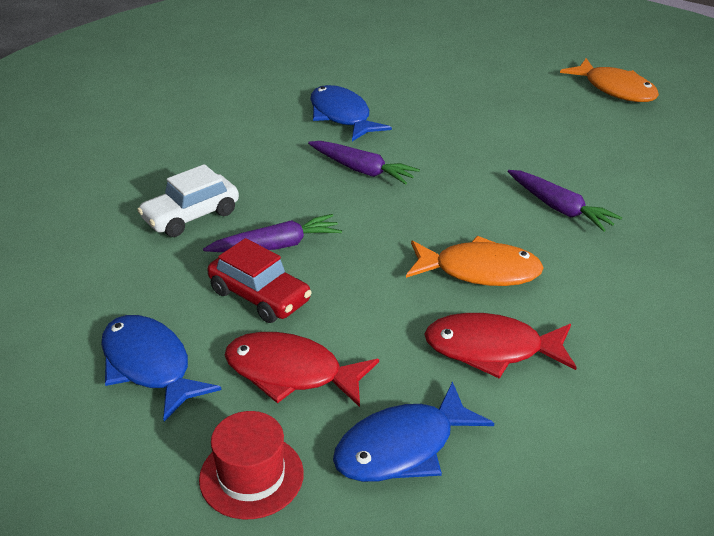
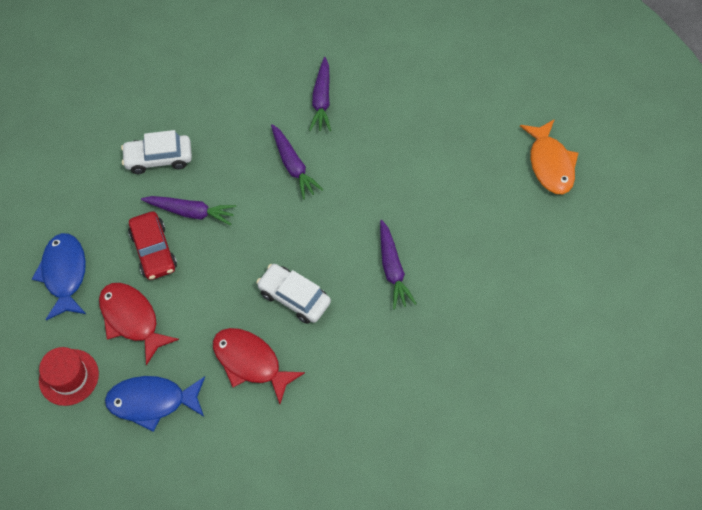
camera: 30 degrees right, 25 degrees up
blue fish [310,85,392,141] -> purple carrot [309,57,331,131]
orange fish [406,236,543,286] -> white car [256,264,331,324]

